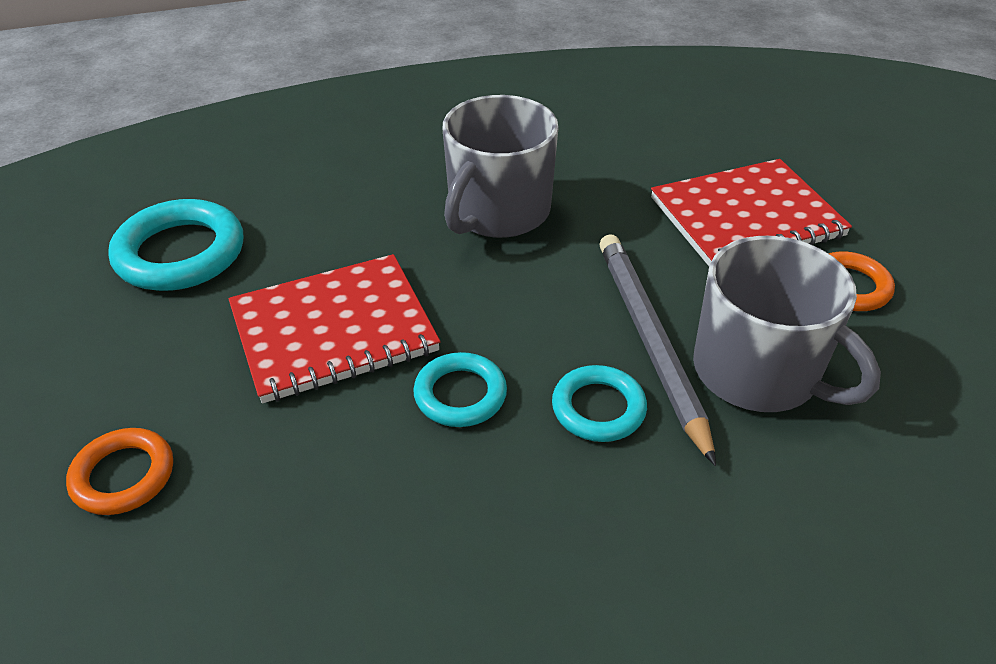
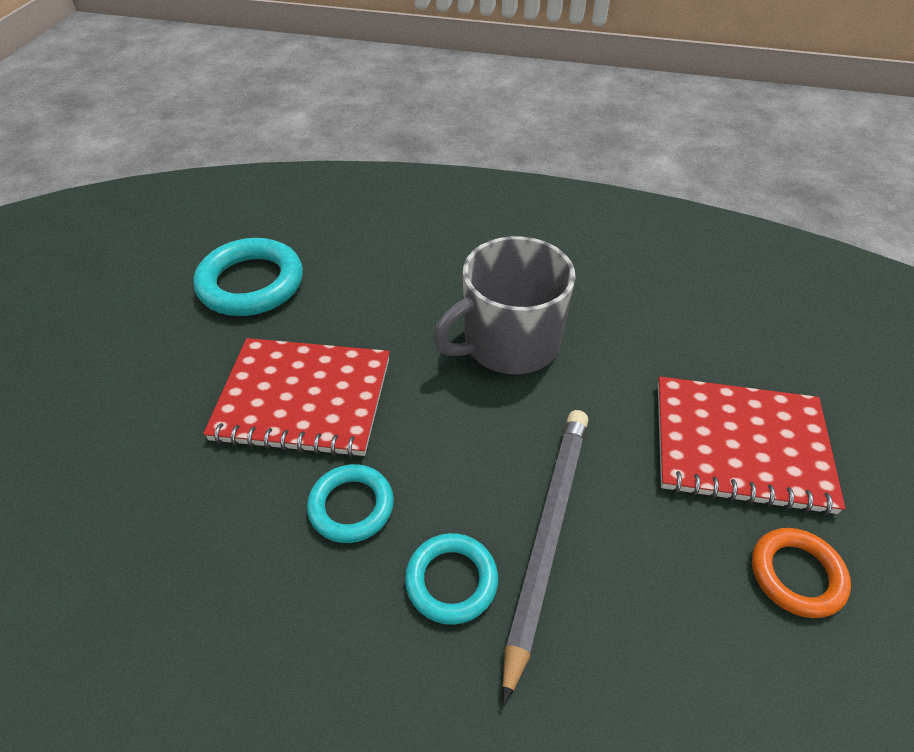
camera: 30 degrees right, 5 degrees up
orange ring [66,428,173,515] -> none
grey mug [693,236,881,412] -> none

